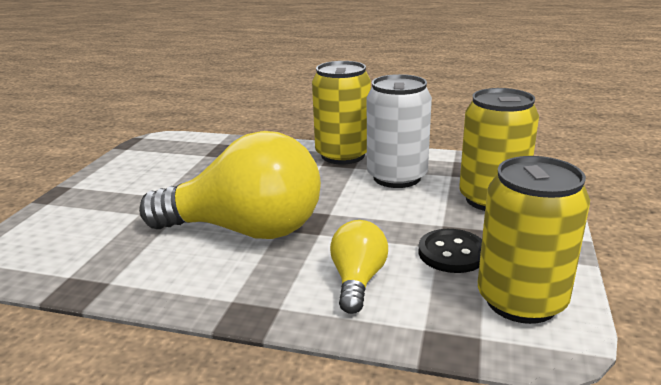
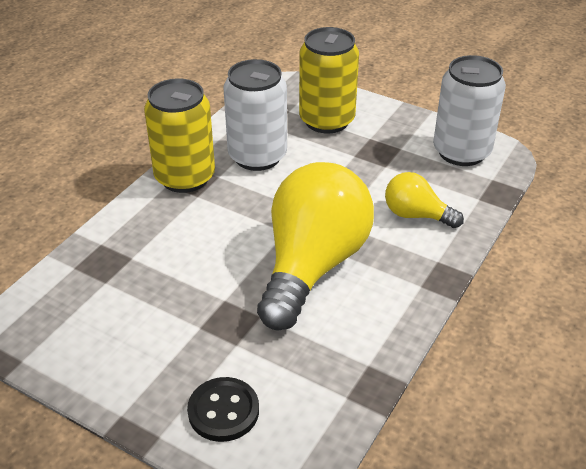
camera: 75 degrees left, 15 degrees up
black button [419,229,482,273] -> black button moved to [187,377,259,442]
yellow can [478,156,590,324] -> white can [433,55,506,166]

